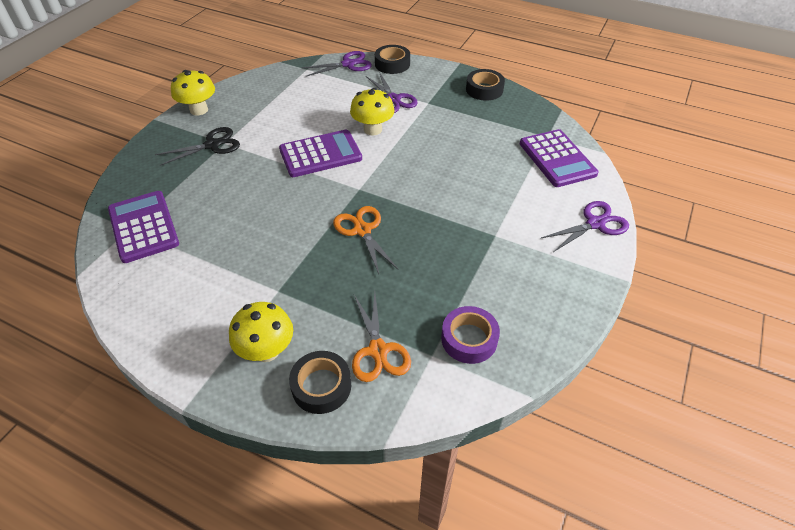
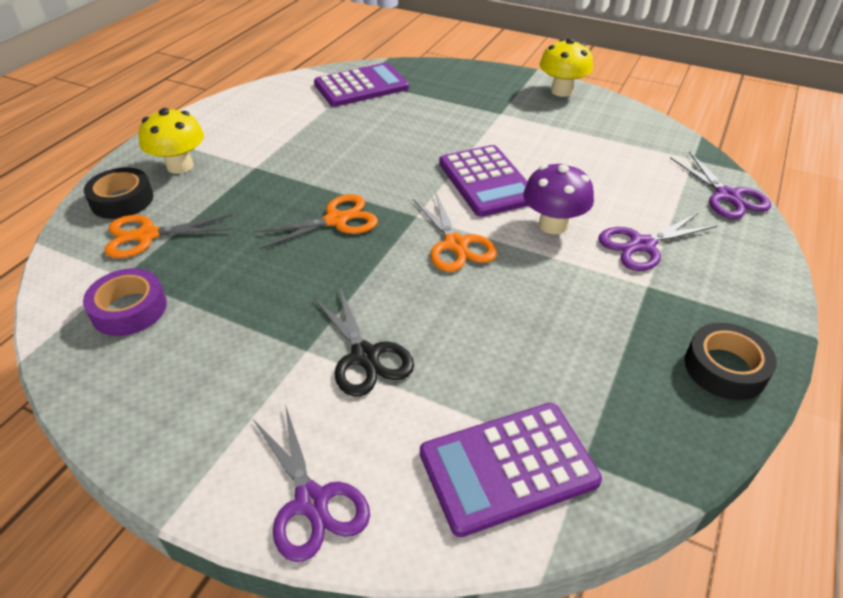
camera: 90 degrees right, 5 degrees down
black scissors [155,127,240,166] -> black scissors moved to [313,288,414,397]
yellow mushroom [350,88,395,136] -> purple mushroom [523,162,594,234]
black tape [375,45,410,74] -> none
none -> orange scissors [413,194,497,272]

